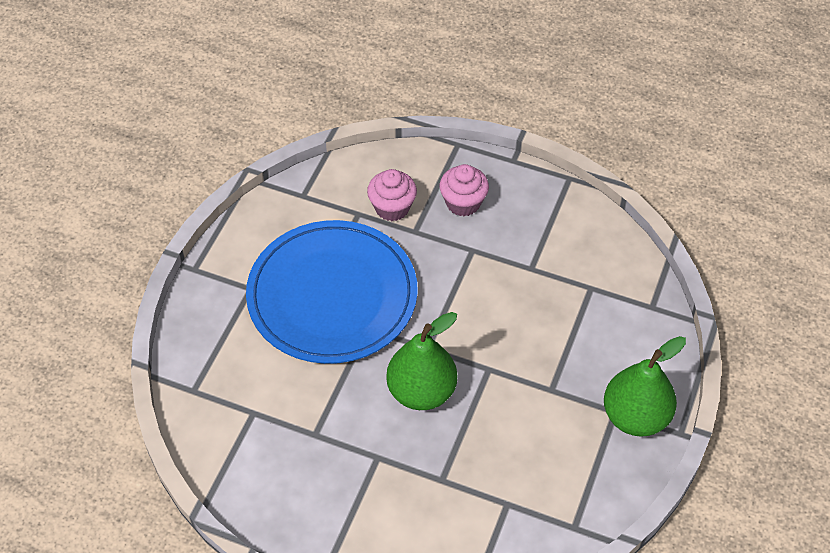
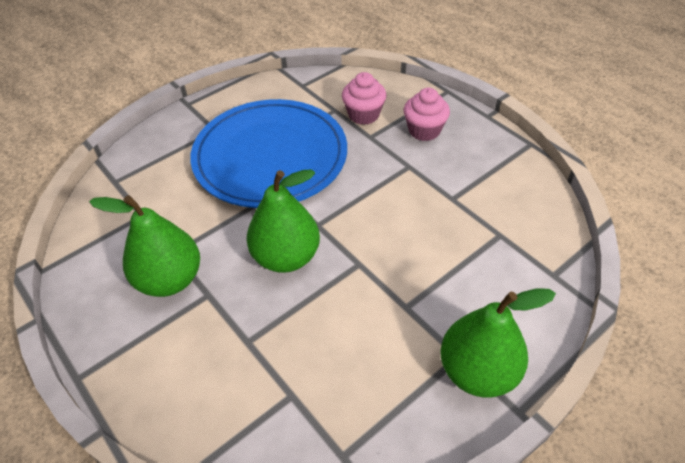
camera: 30 degrees right, 5 degrees down
none -> green pear [89,195,200,297]

